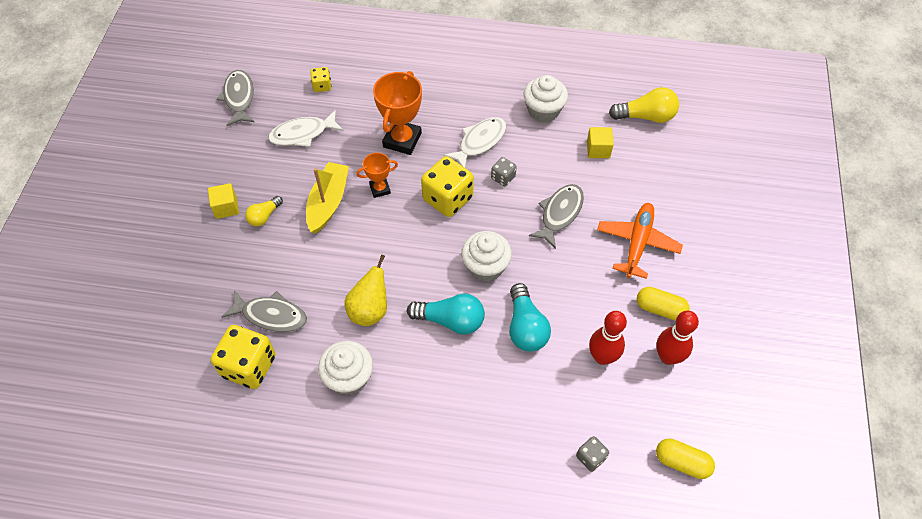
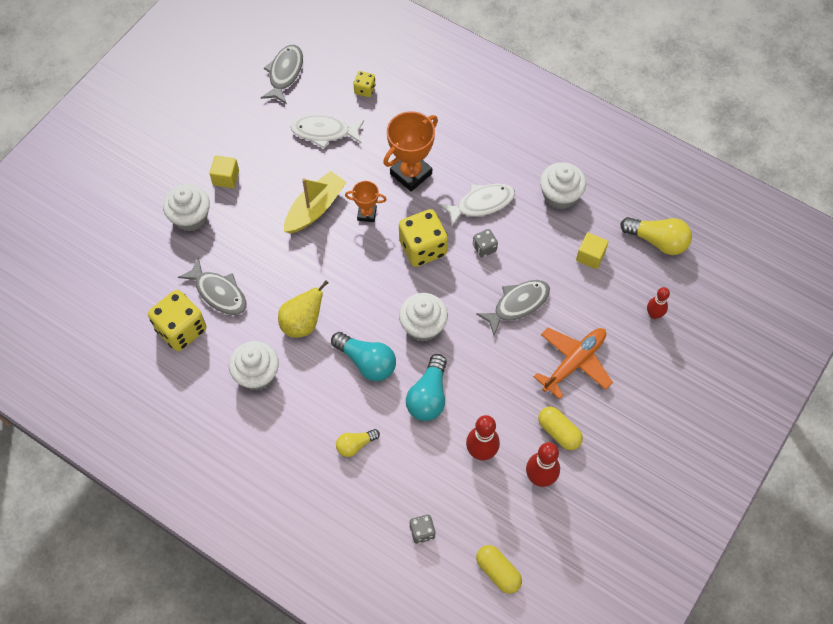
camera: 25 degrees right, 5 degrees up
yellow light bulb [245,196,283,227] -> yellow light bulb moved to [336,429,380,457]
none -> white cupcake [163,184,210,231]
none -> red bowling pin [647,287,670,319]

